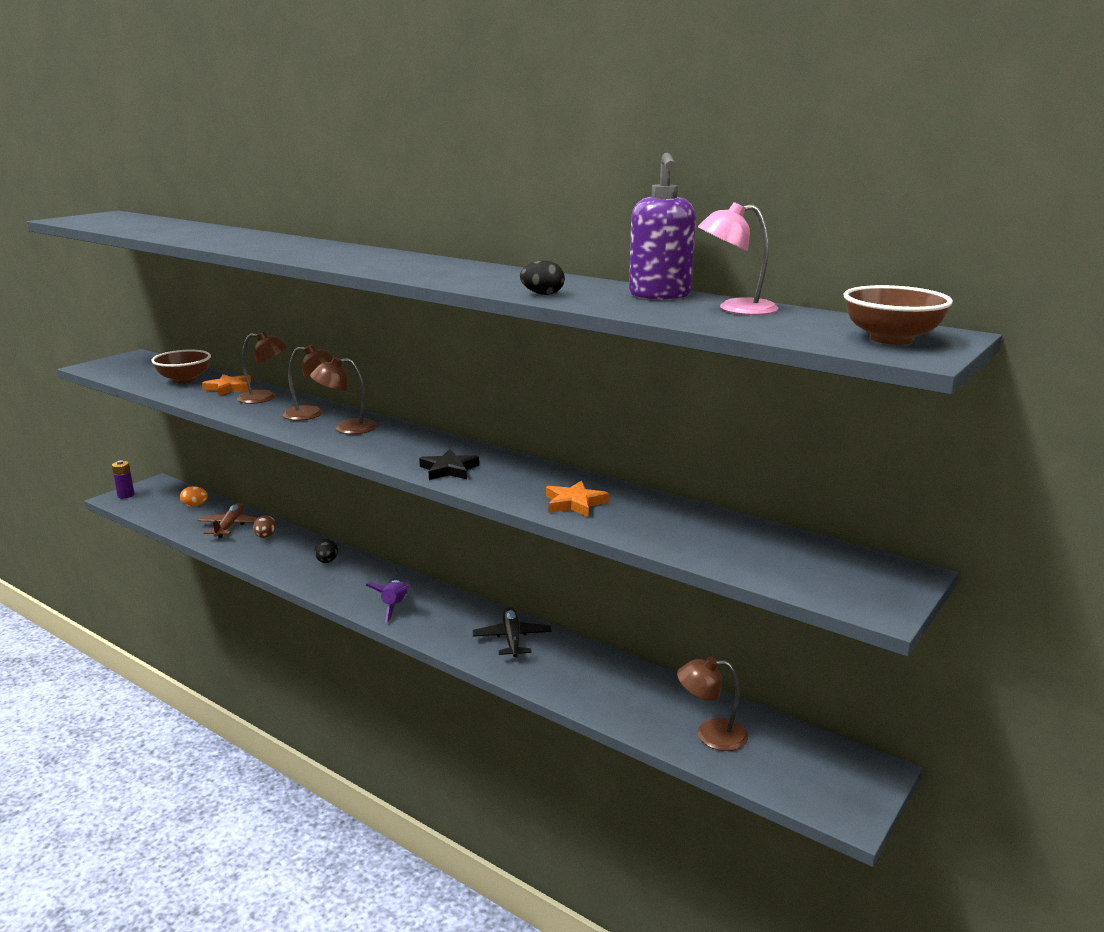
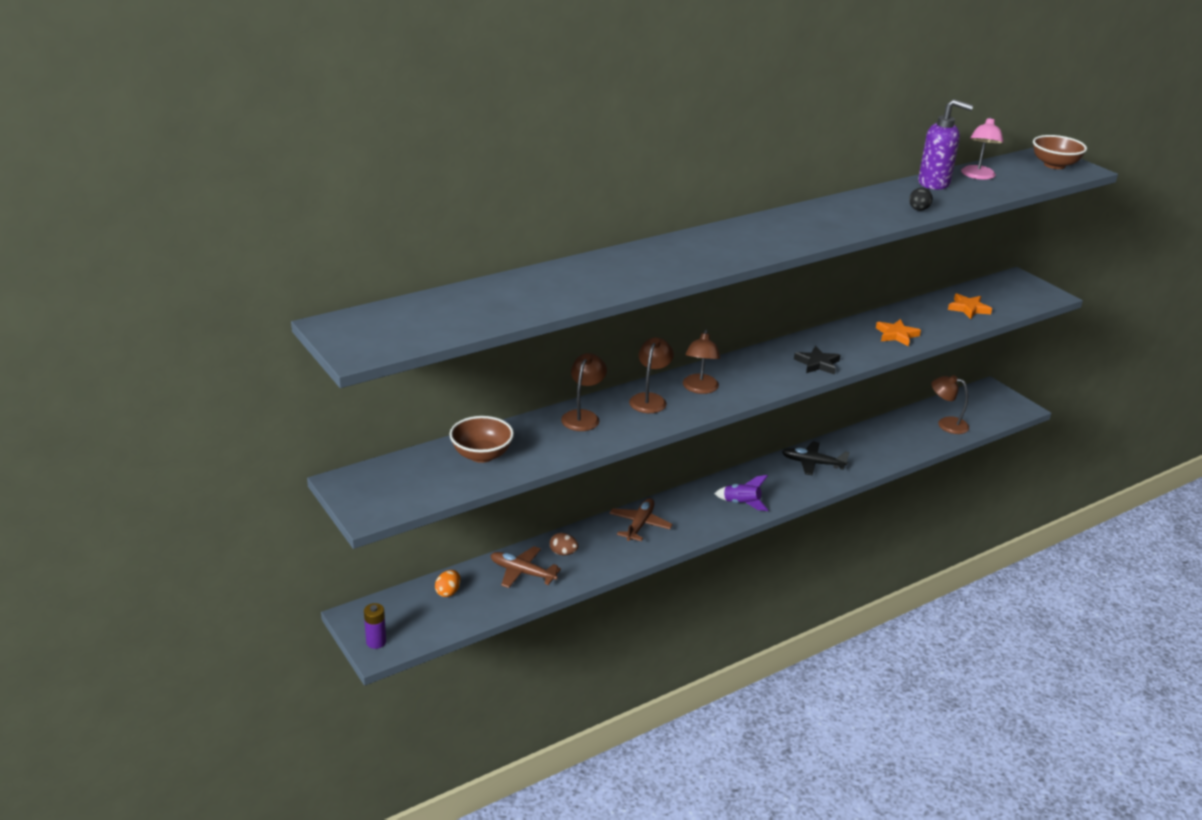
camera: 70 degrees left, 10 degrees up
orange star [202,374,251,396] -> orange star moved to [948,293,992,319]
black egg [314,539,338,563] -> brown plane [609,498,673,541]
brown lamp [677,657,748,751] -> brown lamp turned 90 degrees clockwise [931,375,969,434]

